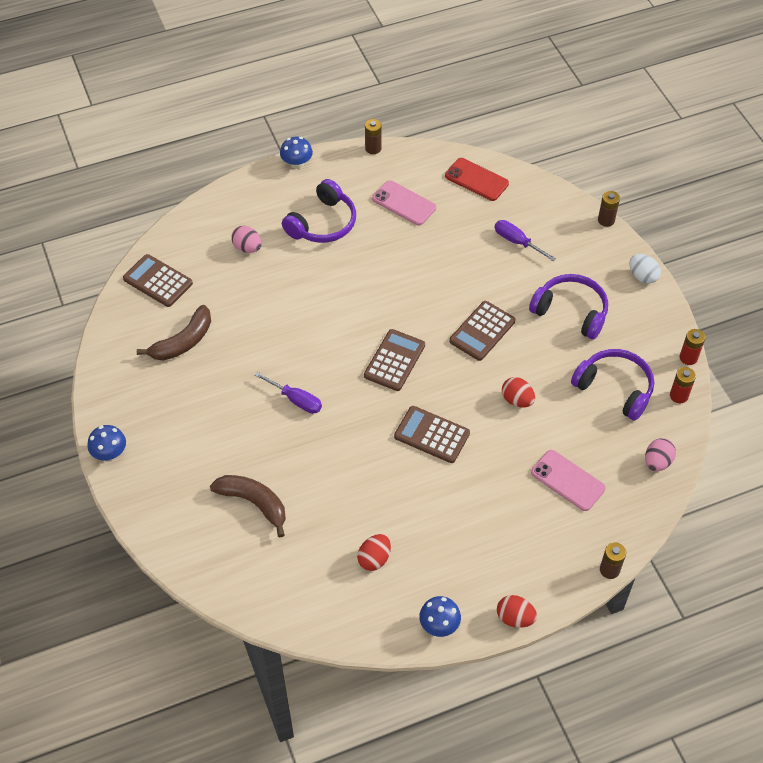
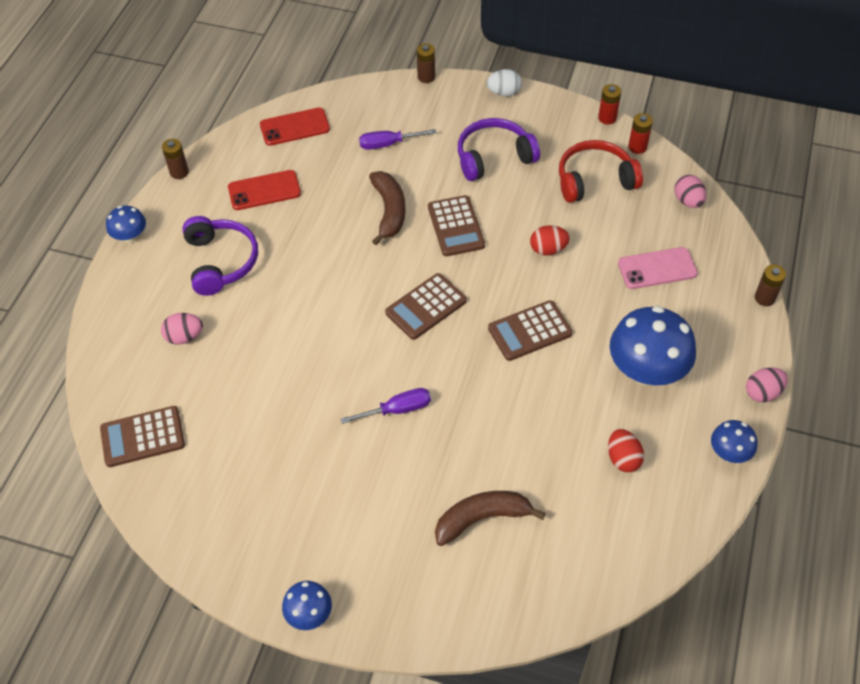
camera: 50 degrees left, 0 degrees up
brown banana [137,305,211,361] -> brown banana moved to [369,171,406,245]
brown calculator [364,329,425,391] -> brown calculator turned 105 degrees counterclockwise [385,273,467,340]
pink phone [372,180,436,225] -> red phone [228,170,301,210]
red egg [497,595,537,628] -> pink egg [746,368,788,402]
purple headphones [571,349,654,421] -> red headphones [559,140,643,203]
none -> blue mushroom [610,306,696,386]

